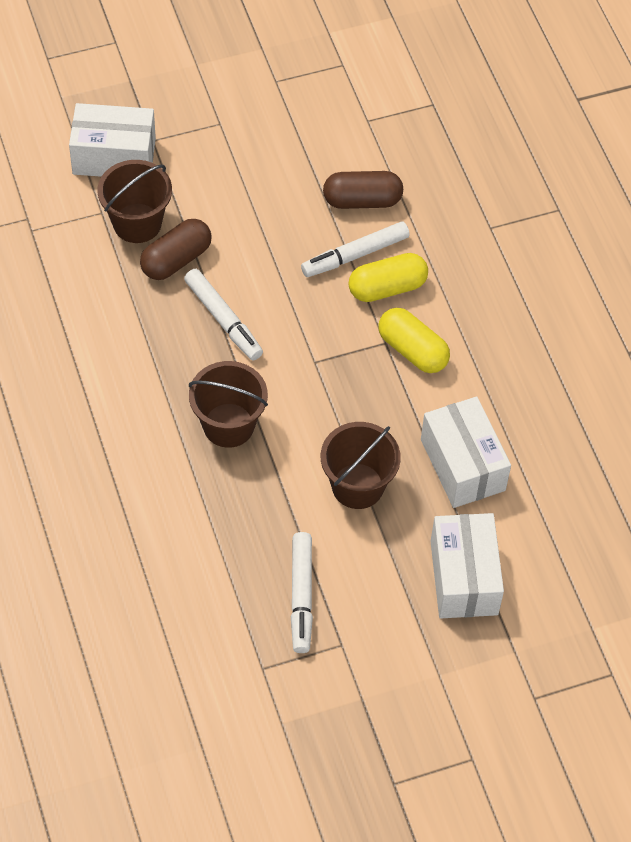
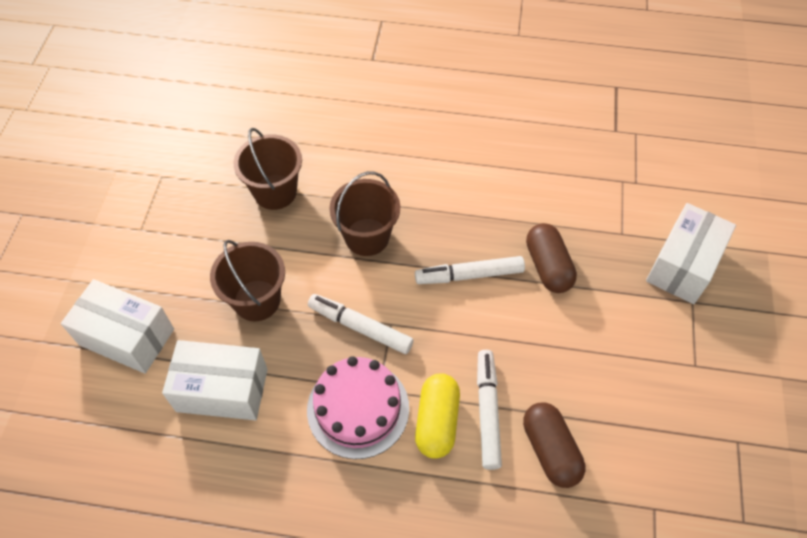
camera: 120 degrees right, 0 degrees up
brown bucket [98,160,172,243] -> brown bucket moved to [234,128,302,210]
white marker [291,532,313,653] -> white marker moved to [308,294,414,354]
brown capsule [323,171,403,209] -> brown capsule turned 45 degrees counterclockwise [523,403,585,488]
yellow capsule [378,308,450,373] -> pink cake [307,356,409,459]

